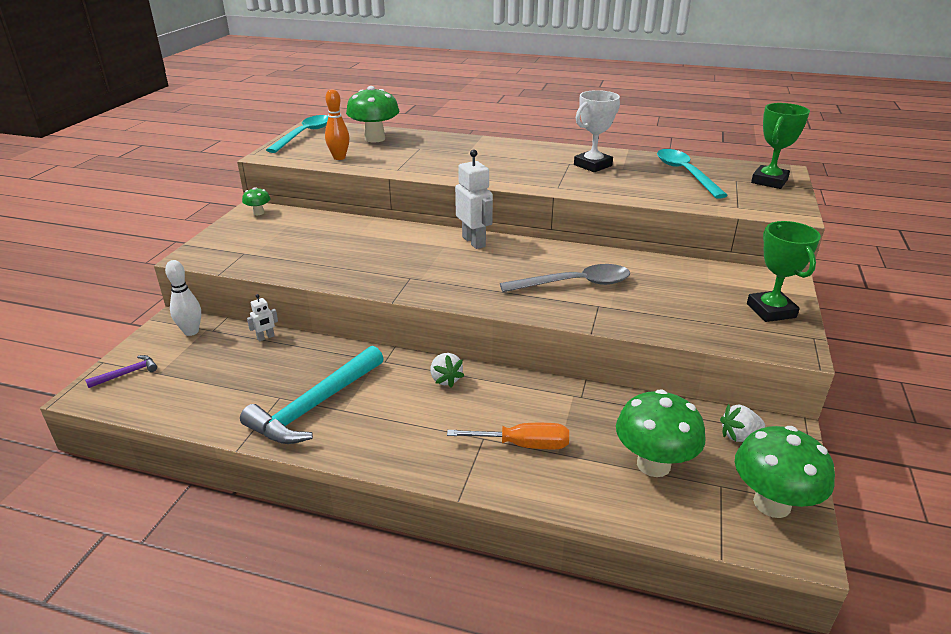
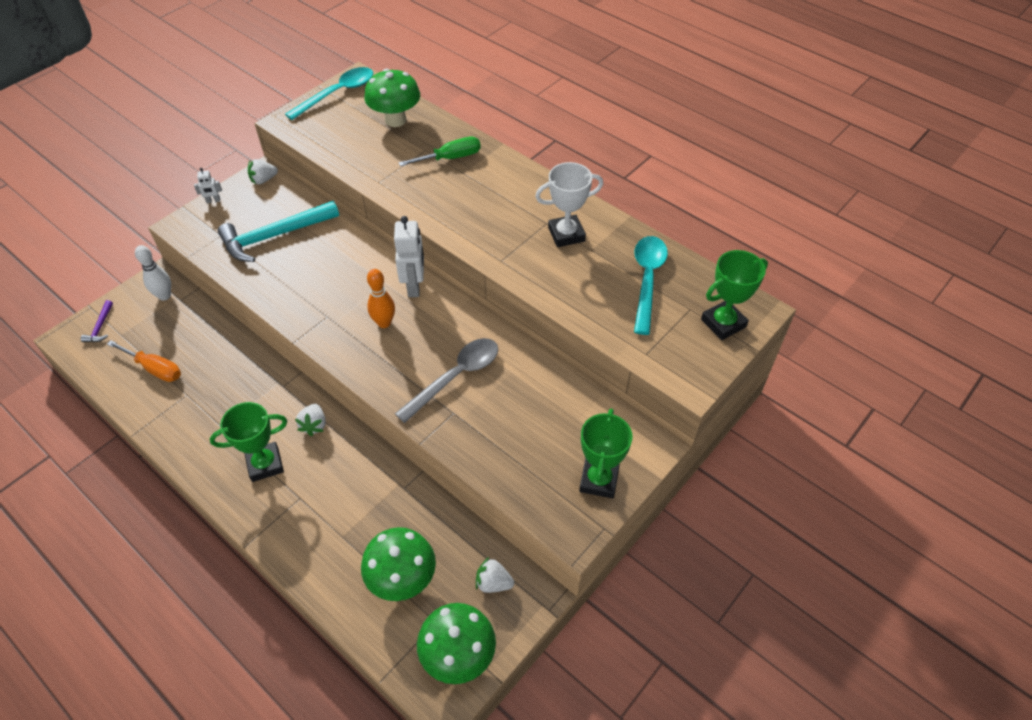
camera: 25 degrees right, 20 degrees up
purple hammer [85,355,157,388] -> purple hammer turned 105 degrees clockwise [81,300,113,342]
turquoise hammer [240,346,384,444] -> turquoise hammer moved to [218,201,339,262]
green mushroom [242,187,270,215] -> white strawberry [248,159,278,184]
white robot [247,294,278,342] -> white robot moved to [194,168,222,203]
orange bowling pin [325,89,349,160] -> orange bowling pin moved to [367,269,395,328]
orange screwdriver [447,423,569,449] -> orange screwdriver moved to [107,340,181,382]
grey spoon [500,264,630,292] -> grey spoon turned 60 degrees counterclockwise [395,338,498,423]
none -> green trophy [210,402,287,482]
none -> green screwdriver [398,136,481,166]

